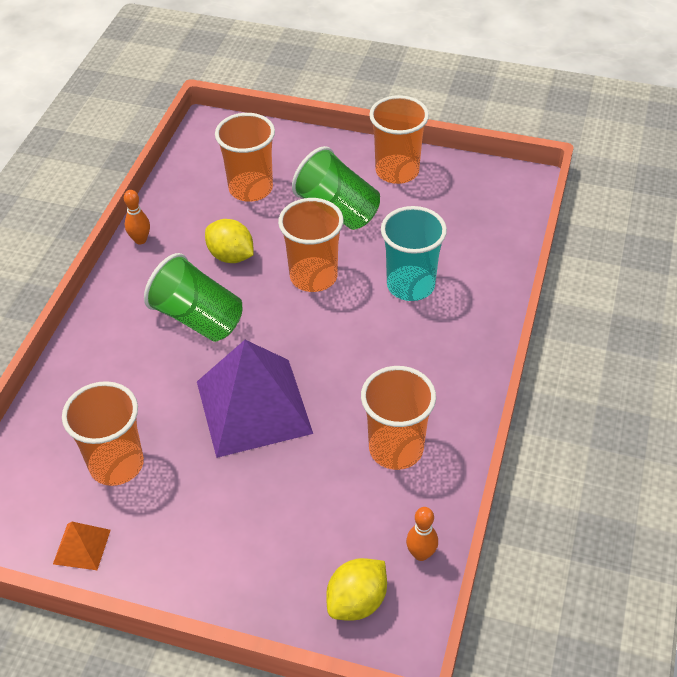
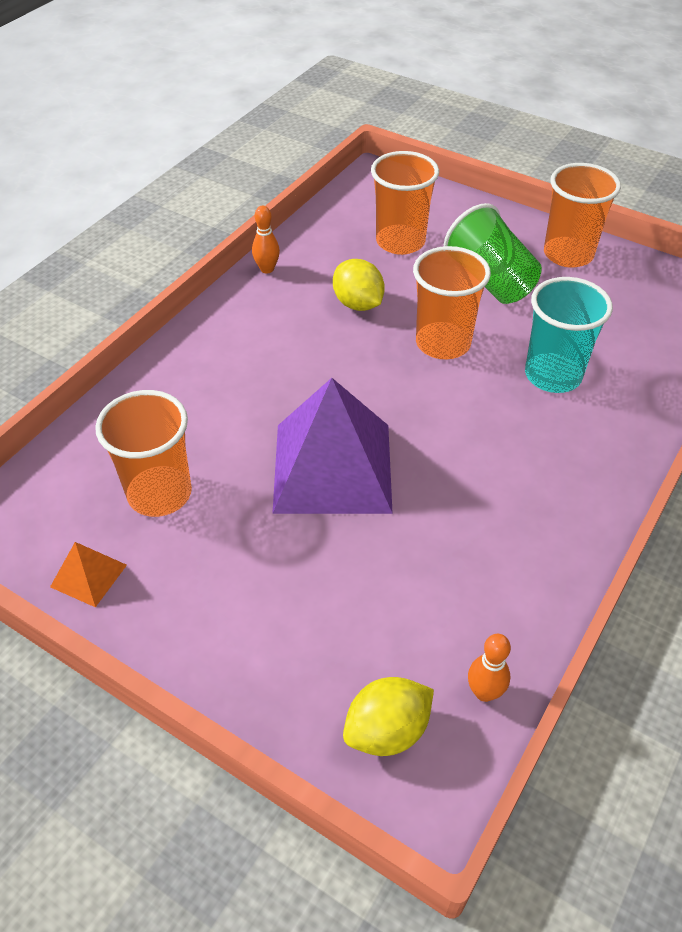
camera: 15 degrees right, 0 degrees up
green cup [144,253,242,342] -> none
orange cup [361,366,436,470] -> none

